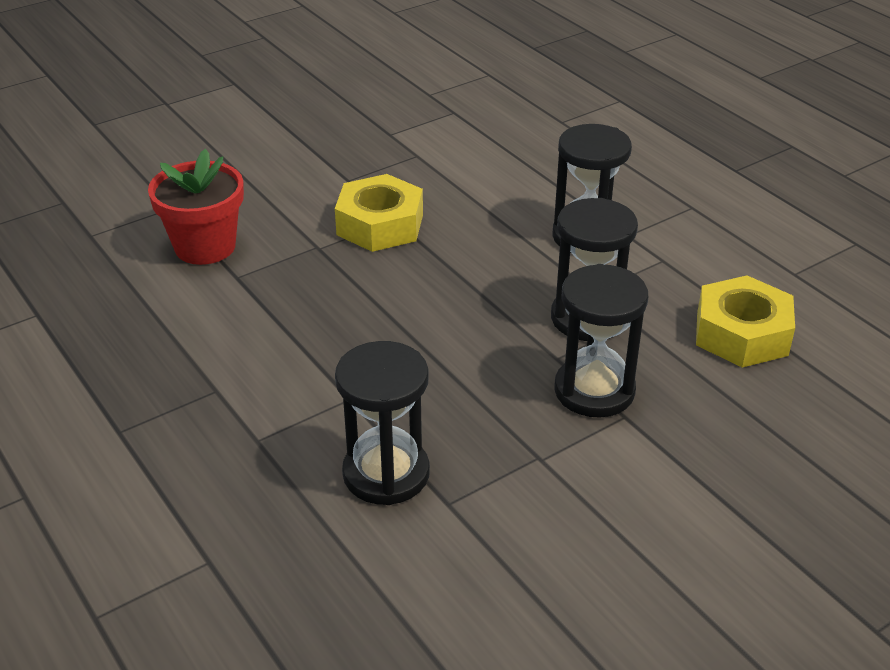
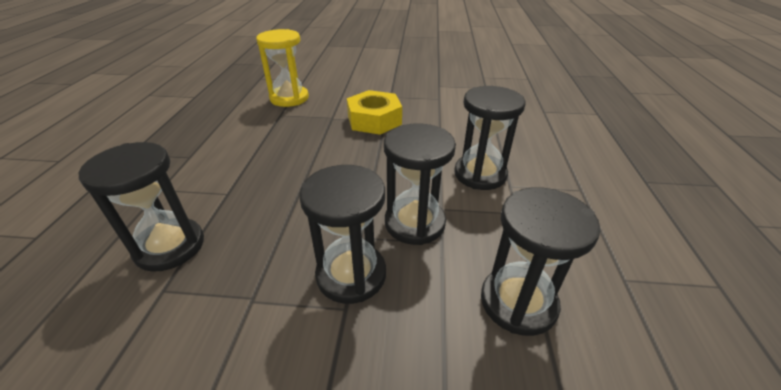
camera: 40 degrees right, 0 degrees up
red flower pot [148,149,244,265] -> yellow hourglass [256,29,309,107]
yellow nut [696,275,795,368] -> black hourglass [481,187,600,336]

